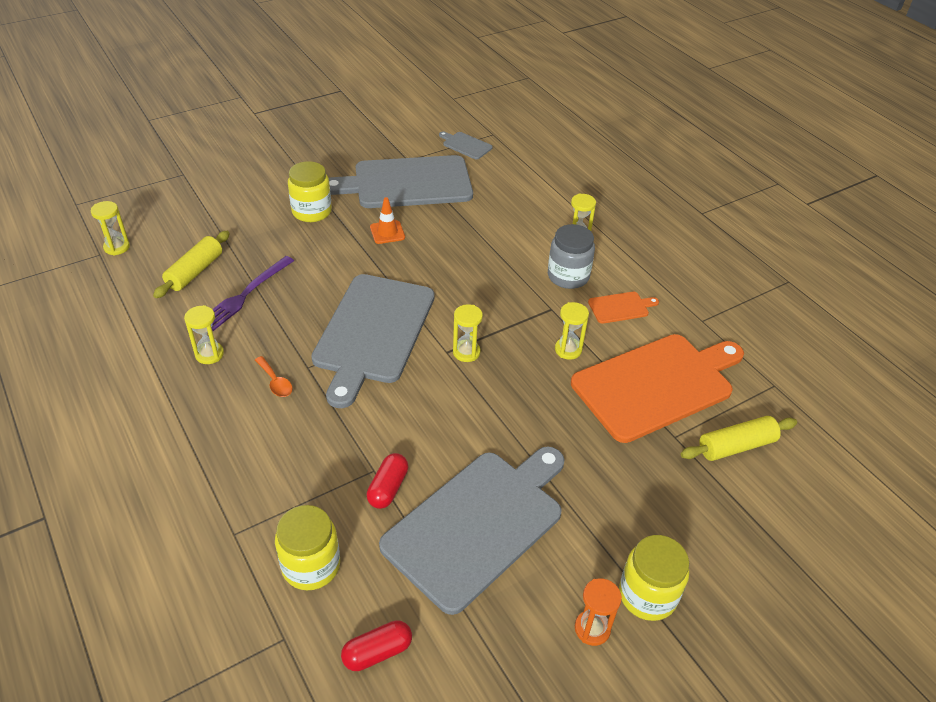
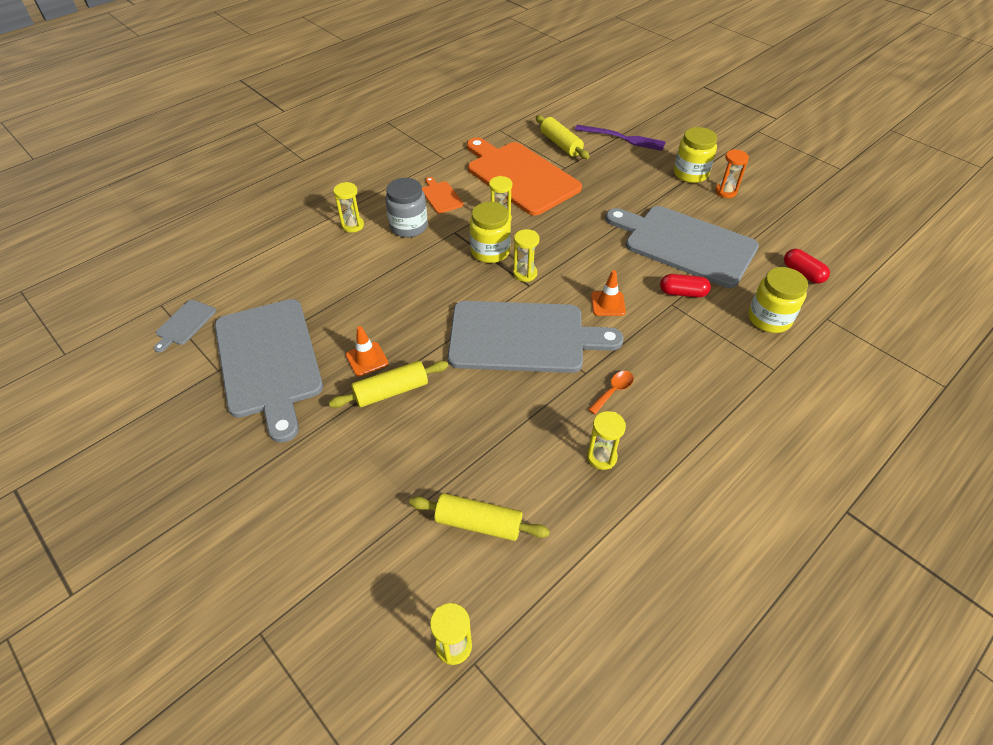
camera: 100 degrees left, 5 degrees up
purple fork [212,256,294,331] -> purple fork moved to [575,125,666,151]
yellow jar [288,161,332,222] -> yellow jar moved to [470,202,511,263]
none -> yellow rolling pin [329,361,448,408]
none -> orange traffic cone [591,270,626,316]

